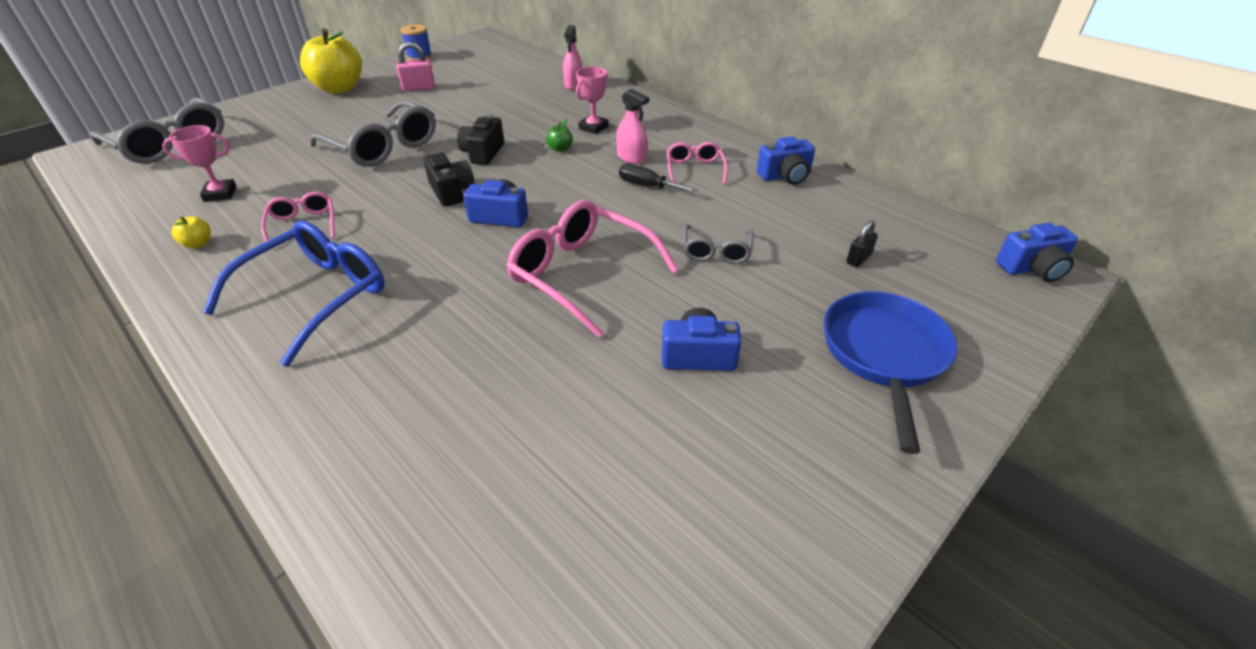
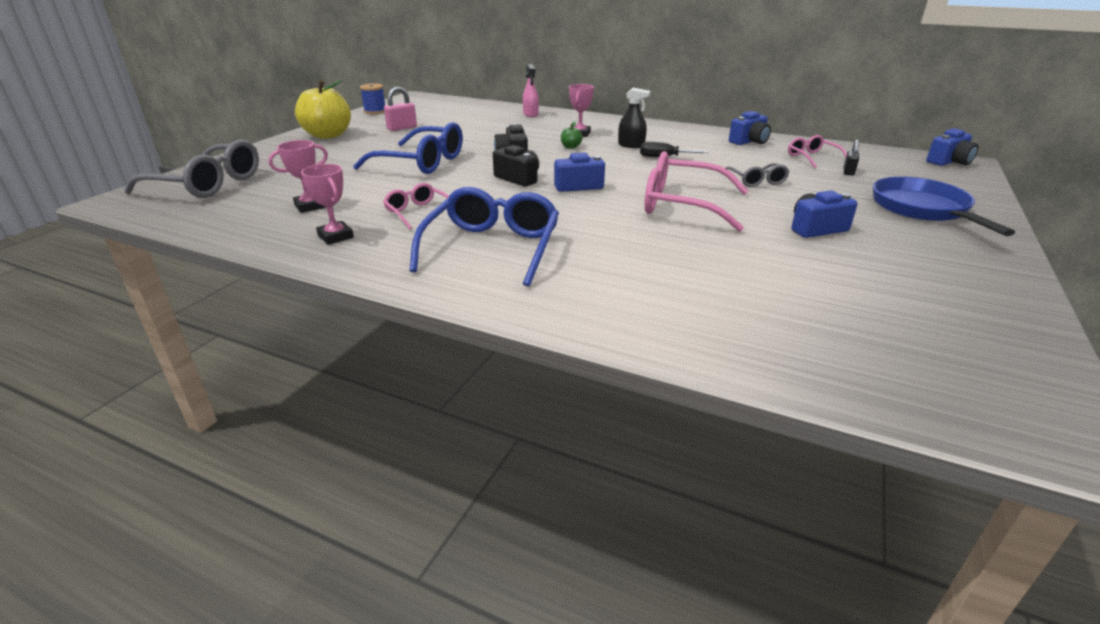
camera: 20 degrees left, 10 degrees down
yellow apple [172,216,211,249] -> pink trophy [301,164,354,245]
grey glasses [310,100,436,167] -> blue glasses [353,122,463,174]
pink spray bottle [616,89,649,164] -> black spray bottle [618,88,651,148]
pink glasses [667,142,728,184] -> pink glasses moved to [788,135,847,168]

